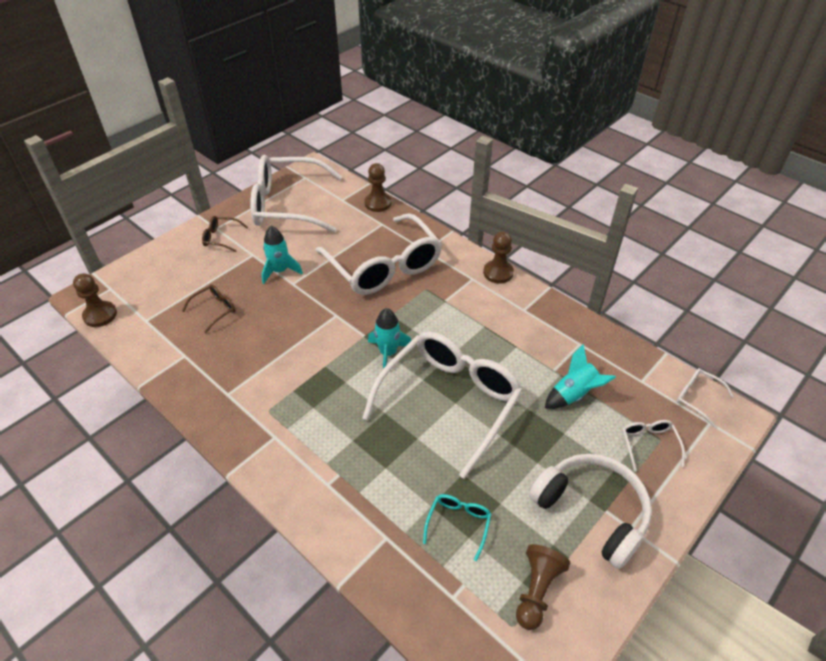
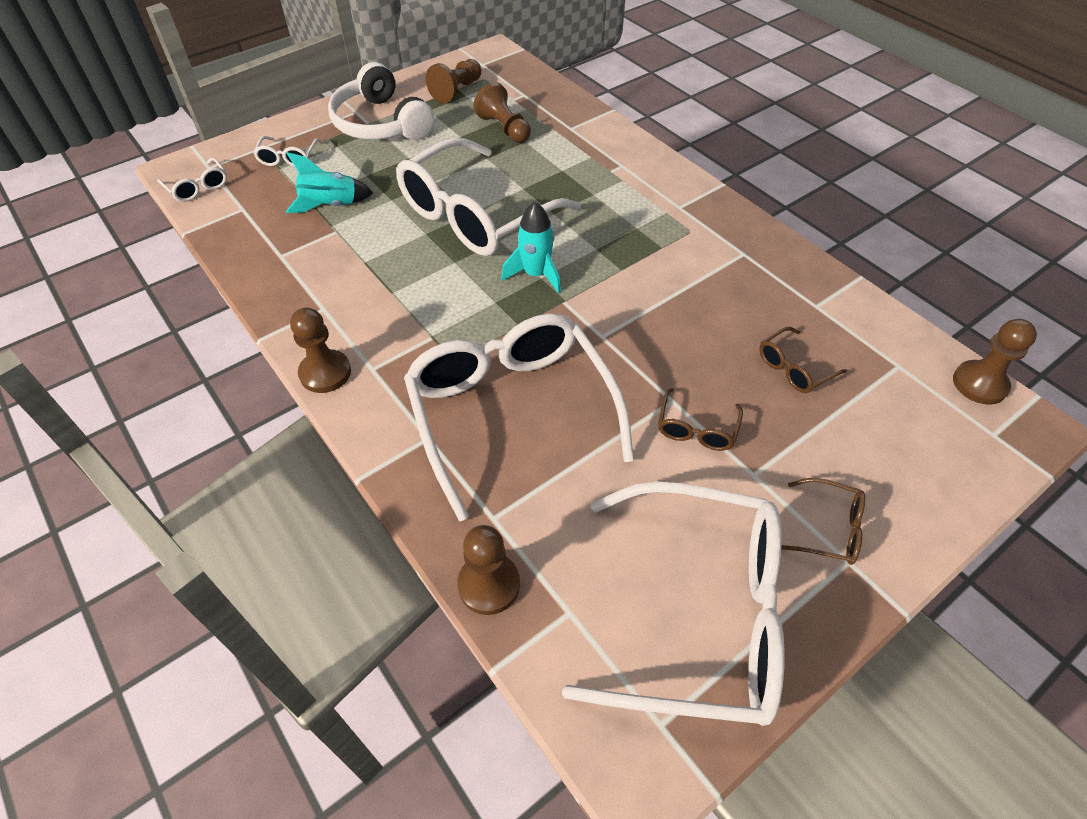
camera: 170 degrees left, 5 degrees up
turquoise rocket [262,226,303,284] -> brown glasses [658,388,743,451]
turquoise glasses [423,494,491,561] -> brown pawn [473,82,531,143]

